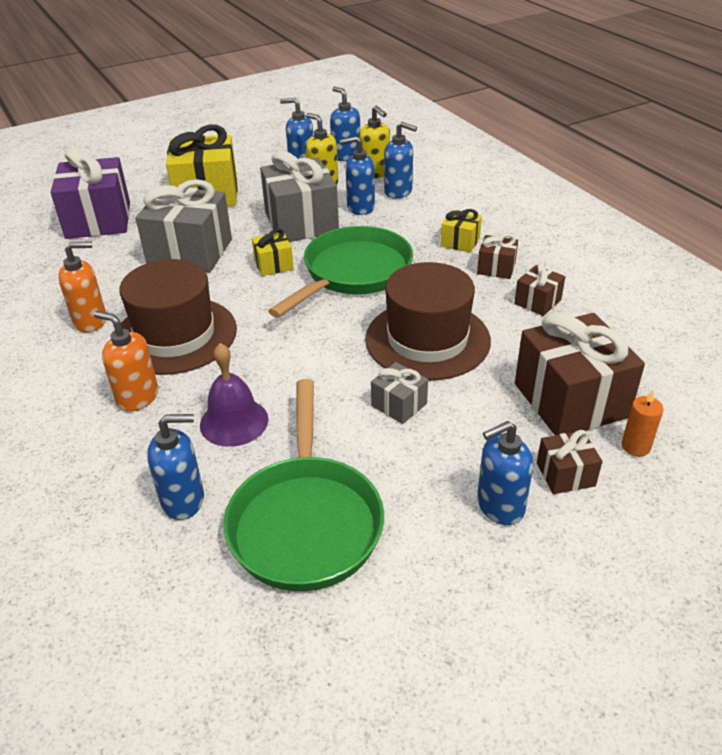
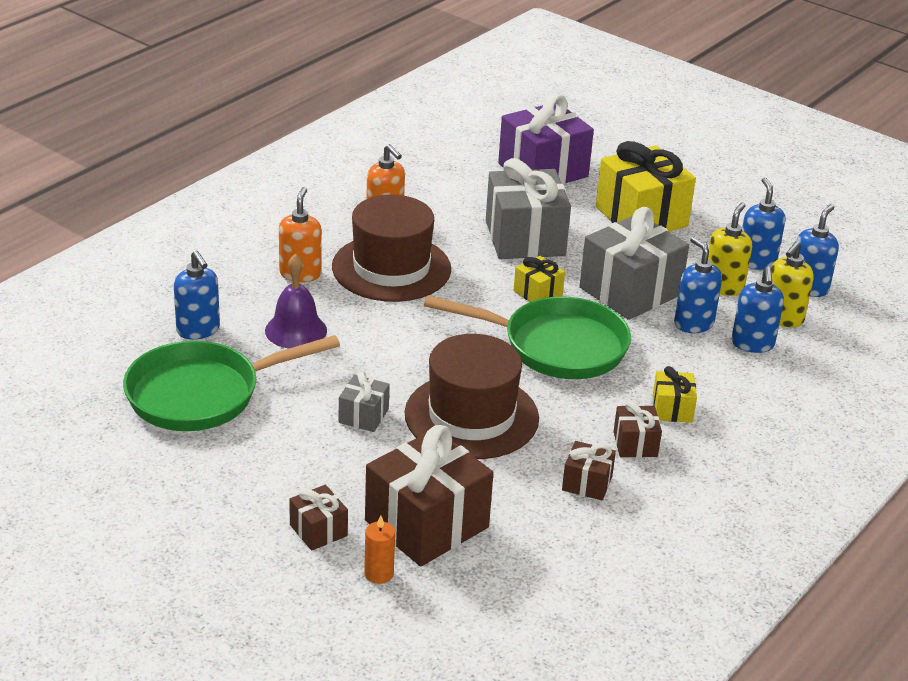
camera: 65 degrees right, 5 degrees down
blue soap dispenser [477,421,533,525] -> none

